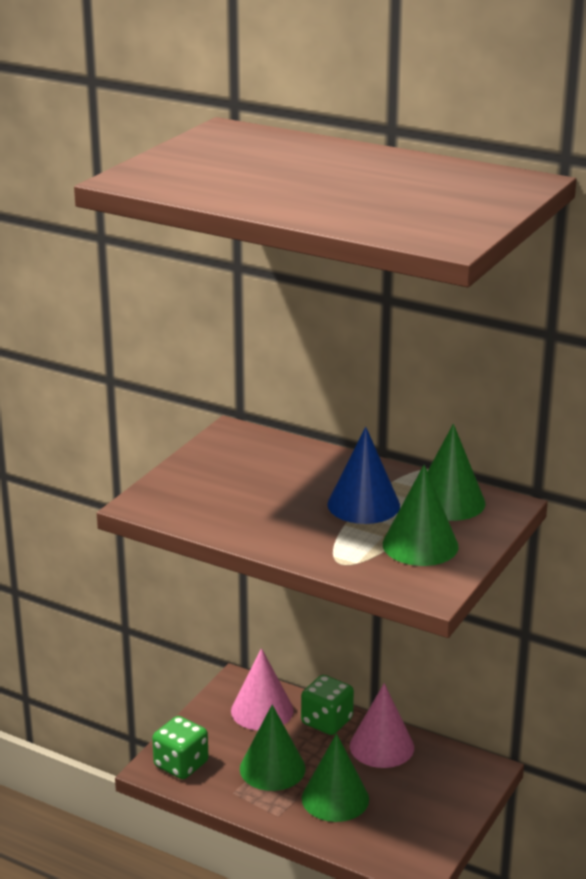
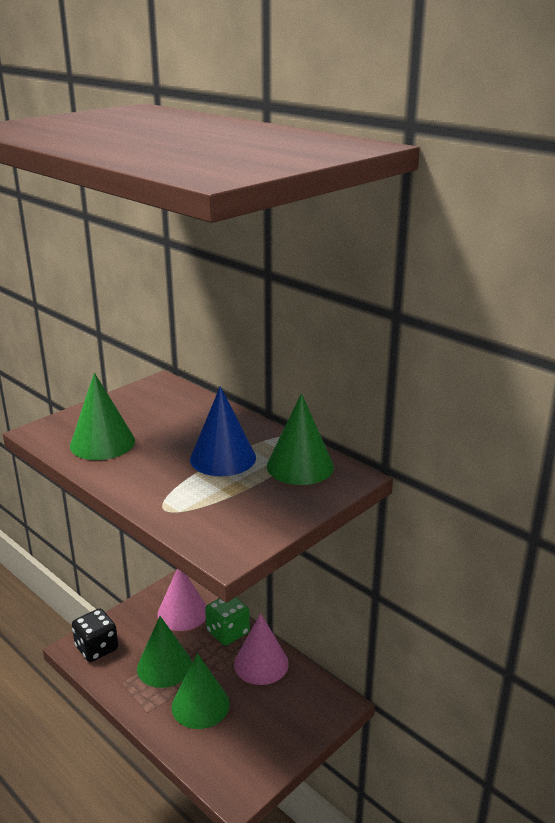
camera: 15 degrees right, 0 degrees up
green dice [152,716,208,779] -> black dice [72,608,118,662]
green cone [383,465,459,566] -> green cone moved to [70,373,135,460]

